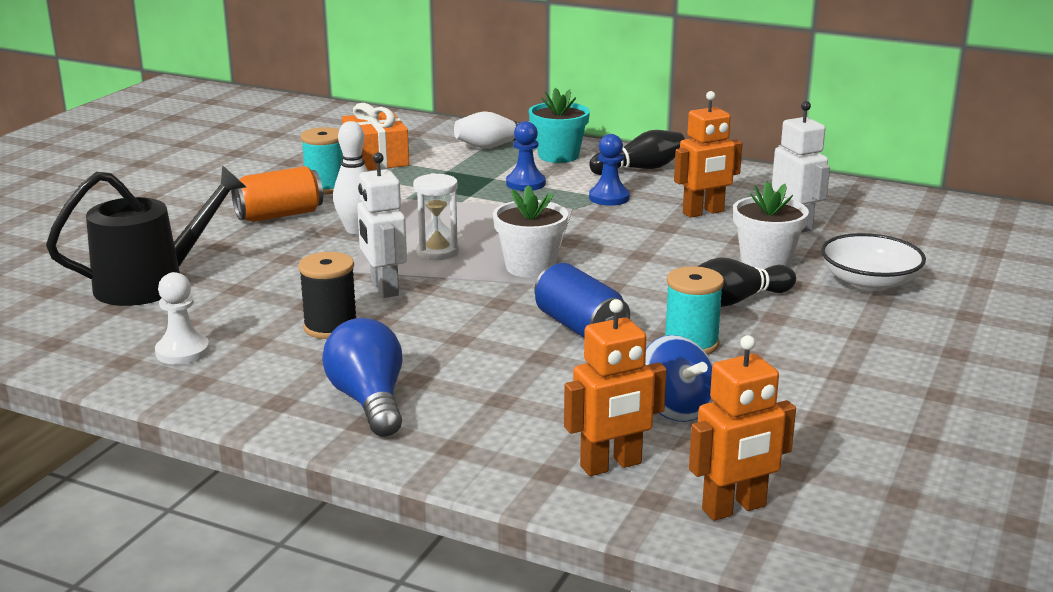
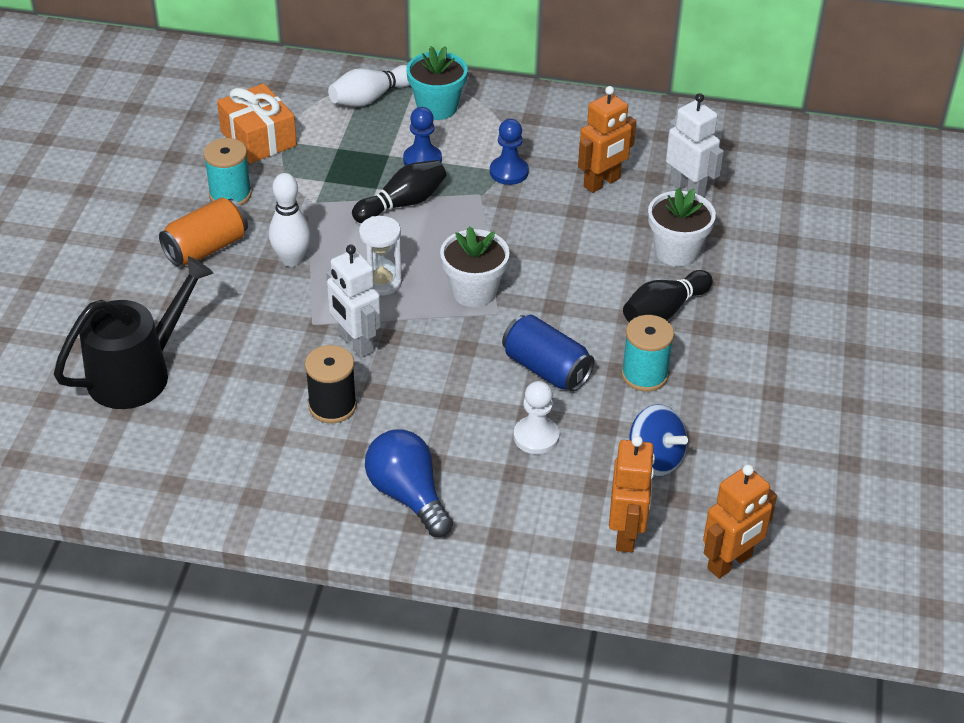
camera: 15 degrees left, 20 degrees up
white pawn [155,272,210,365] -> white pawn moved to [513,381,559,454]
orange robot [564,299,667,476] -> orange robot turned 45 degrees counterclockwise [609,436,655,553]
black bowling pin [589,130,685,175] -> black bowling pin moved to [352,160,446,223]
white bowl [821,233,926,291] -> none

